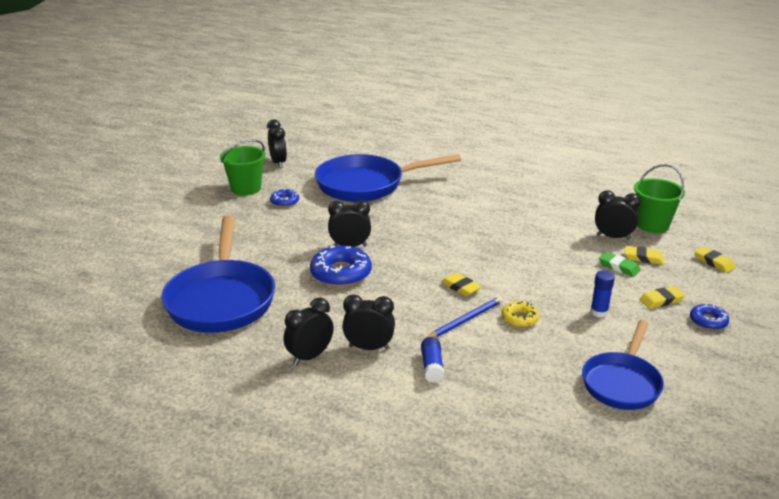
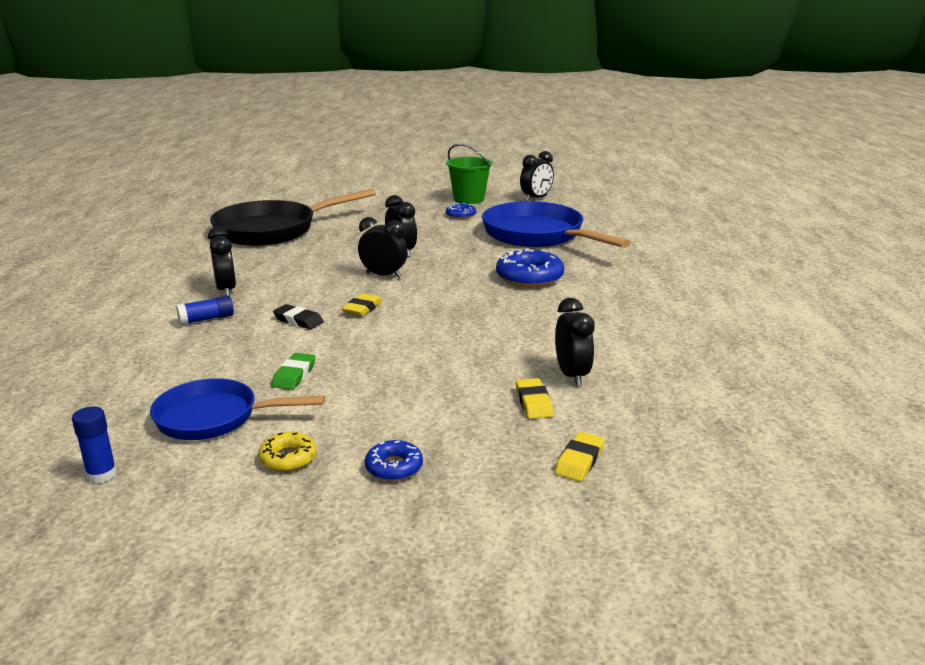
camera: 65 degrees right, 5 degrees down
blue pan [161,216,275,333] -> black pan [210,189,376,246]
black clock [284,297,334,365] -> black clock moved to [358,217,408,278]
blue donut [310,245,372,287] -> blue donut moved to [496,248,564,287]
blue pencil [426,296,503,338] -> black eraser [273,304,324,329]
yellow donut [502,301,539,327] -> yellow donut moved to [258,432,317,471]
blue glue stick [590,270,615,318] -> blue glue stick moved to [72,406,117,484]
green eraser [599,252,641,277] -> green eraser moved to [272,353,315,390]
green bucket [634,164,685,233] -> none
yellow eraser [639,286,685,309] -> none

